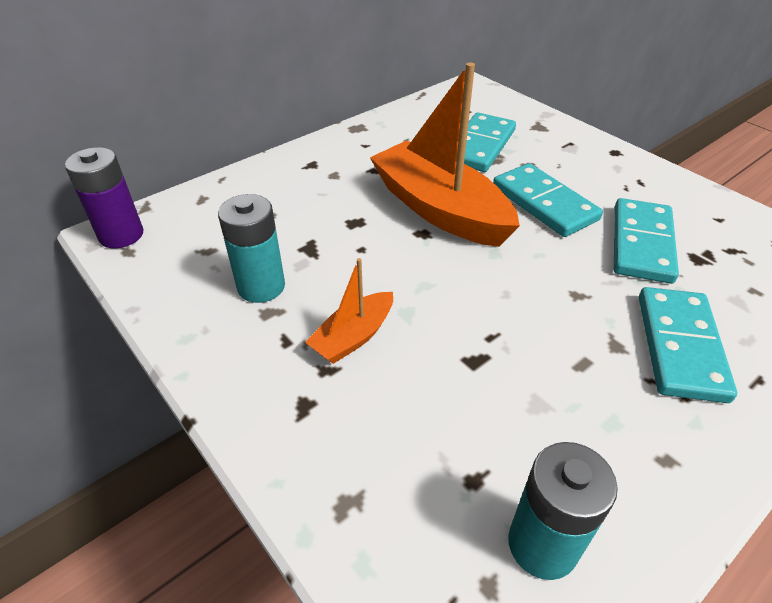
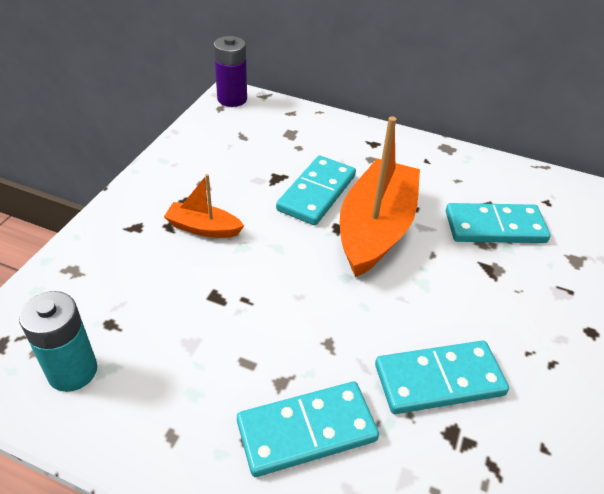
camera: 60 degrees right, 0 degrees up
turquoise battery [218,194,285,303] -> none
turquoise domino [493,163,603,237] -> turquoise domino moved to [276,156,356,225]

